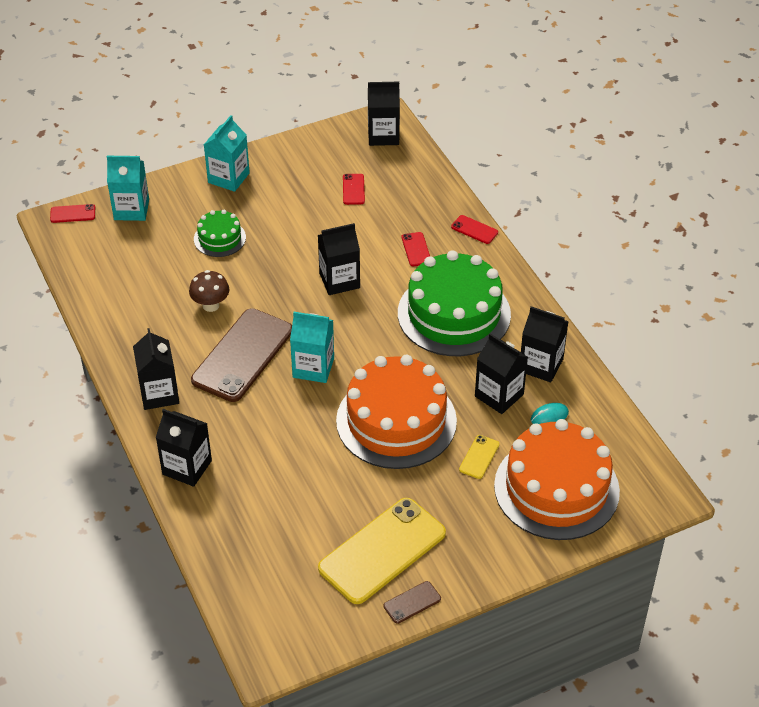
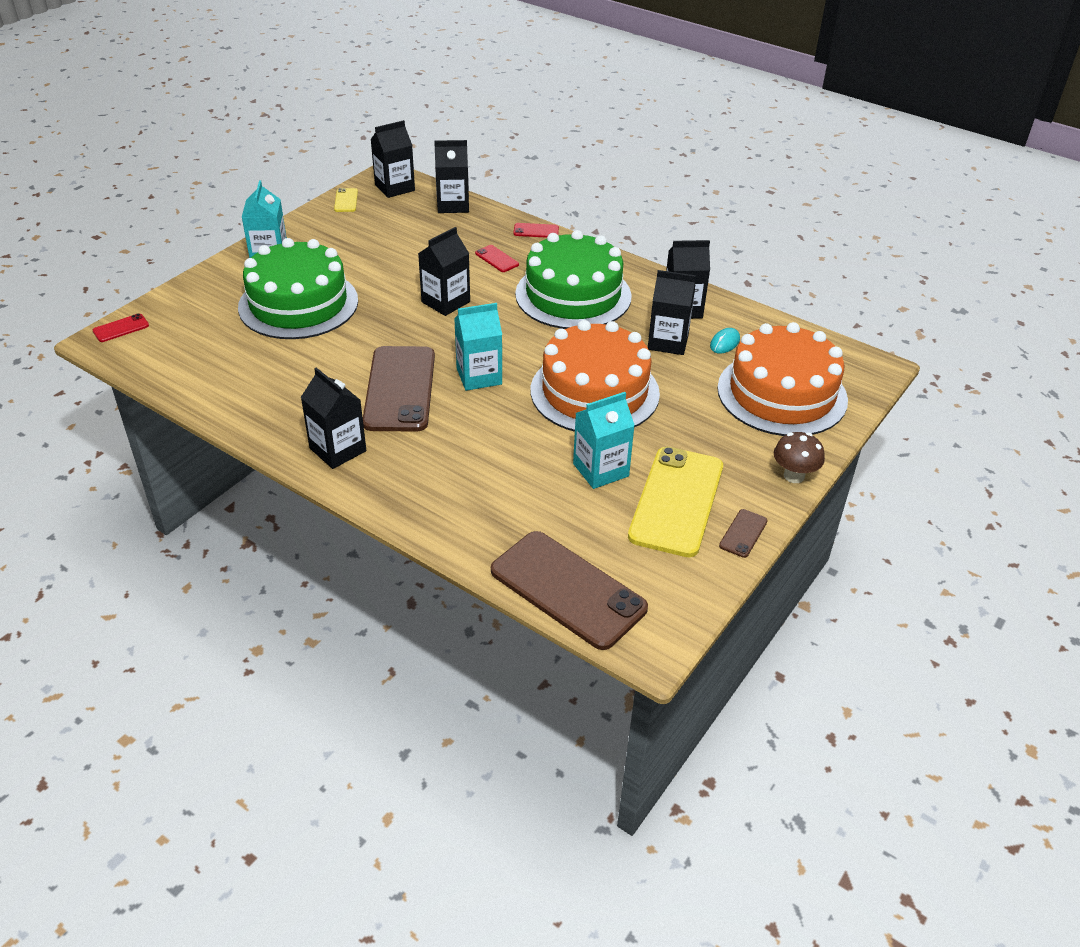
camera: 30 degrees left, 5 degrees down
turquoise carton [107,156,149,221] -> turquoise carton moved to [573,392,635,489]
black carton [156,409,212,487] -> black carton moved to [434,140,469,213]
brown mushroom [189,270,229,312] -> brown mushroom moved to [774,432,825,483]
green cake [194,210,246,257] -> green cake [238,238,358,339], size x2.07
red phone [343,174,365,205] -> none
yellow phone [459,435,499,479] -> yellow phone moved to [334,188,358,212]
none -> brown phone [491,531,648,650]

